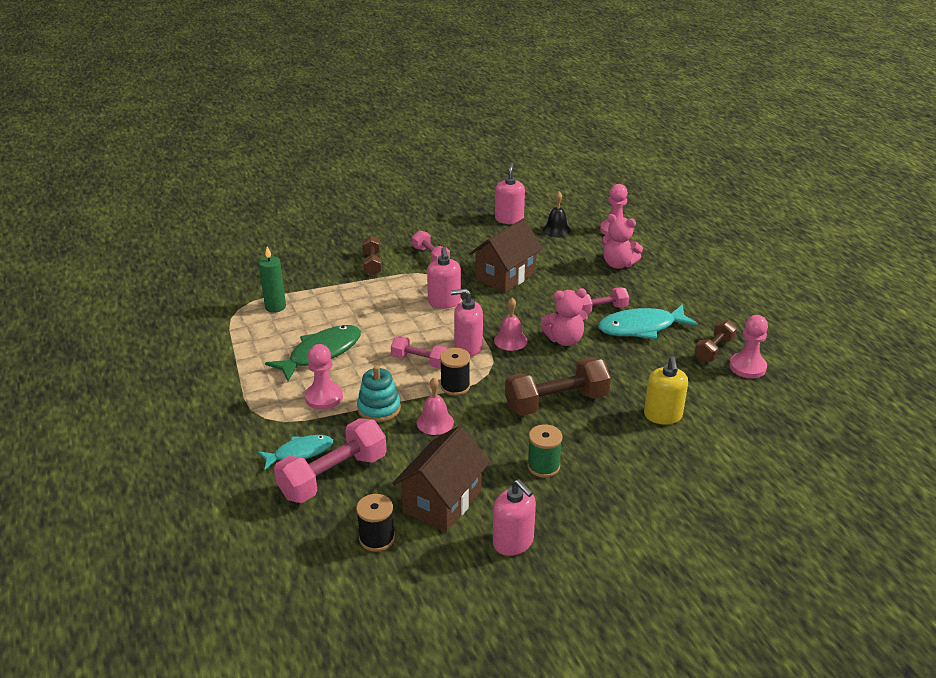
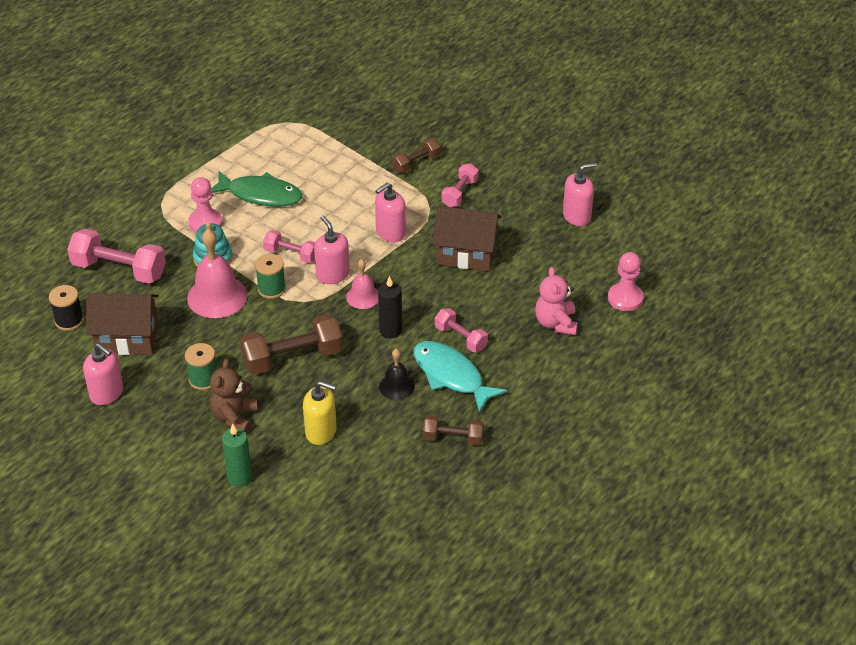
camera: 60 degrees right, 10 degrees up
green candle [258,246,286,313] -> green candle moved to [222,423,252,487]
turquoise fish [258,435,333,470] -> none
pink dumbbell [391,336,447,368] -> pink dumbbell turned 60 degrees counterclockwise [263,230,315,263]
pink bell [417,377,454,435] -> pink bell [187,229,247,318], size x1.76
black spool [440,348,470,396] -> green spool [255,254,286,299]
pink soap dispenser [493,479,536,556] -> pink soap dispenser turned 75 degrees counterclockwise [83,343,123,405]
brown dumbbell [505,357,611,416] -> brown dumbbell turned 60 degrees counterclockwise [240,314,343,375]
pink teddy bear [541,288,588,346] -> black candle [378,276,402,339]
black bell [543,192,571,238] -> black bell moved to [379,349,415,400]
yellow soap dispenser [644,356,688,425] -> yellow soap dispenser turned 135 degrees counterclockwise [303,381,337,445]
pink pawn [729,315,768,378] -> none
none -> brown teddy bear [210,358,258,434]

